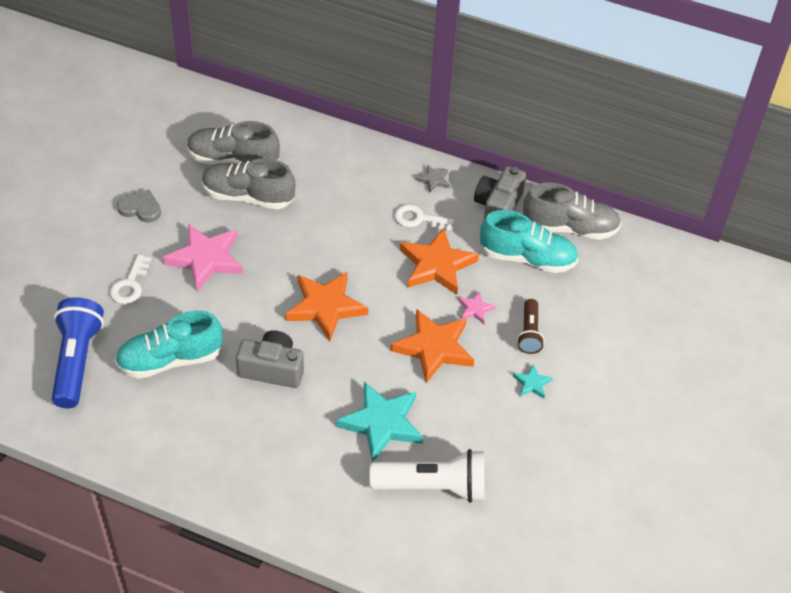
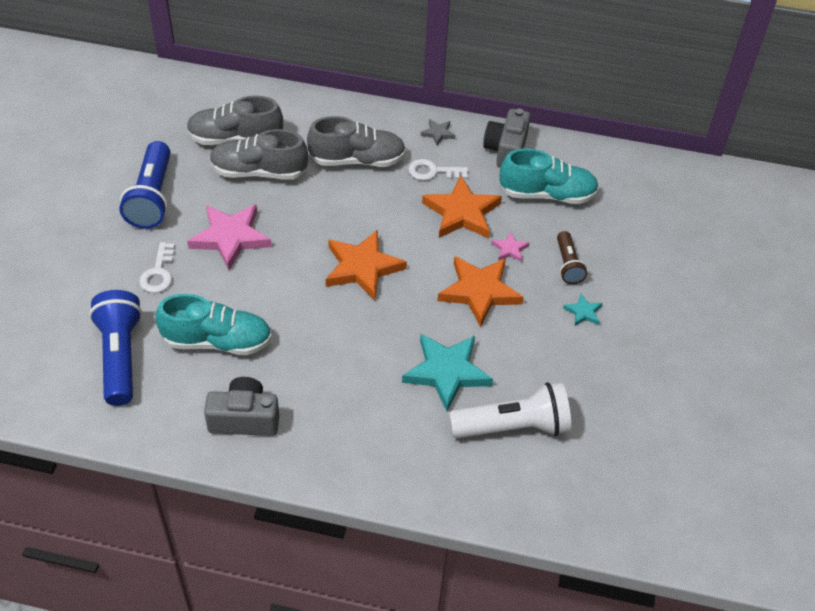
camera: 10 degrees left, 0 degrees up
turquoise shoe [115,311,223,379] -> turquoise shoe turned 150 degrees counterclockwise [156,294,272,355]
grey heart [117,190,161,222] -> blue flashlight [119,141,171,229]
grey camera [236,330,304,388] -> grey camera moved to [204,377,279,436]
grey shoe [523,182,621,240] -> grey shoe moved to [307,116,406,167]

